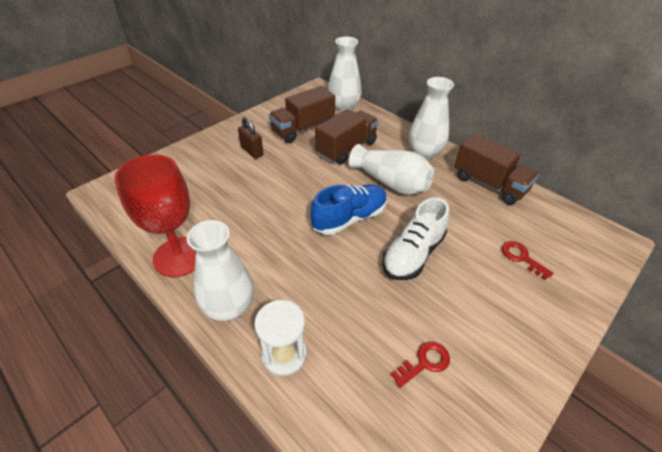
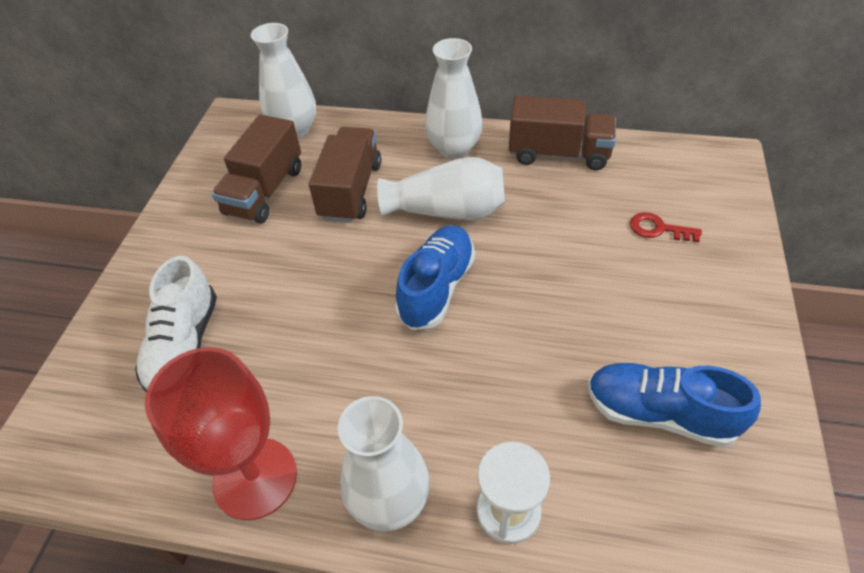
camera: 30 degrees left, 5 degrees up
brown padlock [238,117,264,159] -> none
white shoe [382,198,449,280] -> white shoe moved to [135,256,217,392]
red key [391,342,450,388] -> blue shoe [588,363,761,447]

